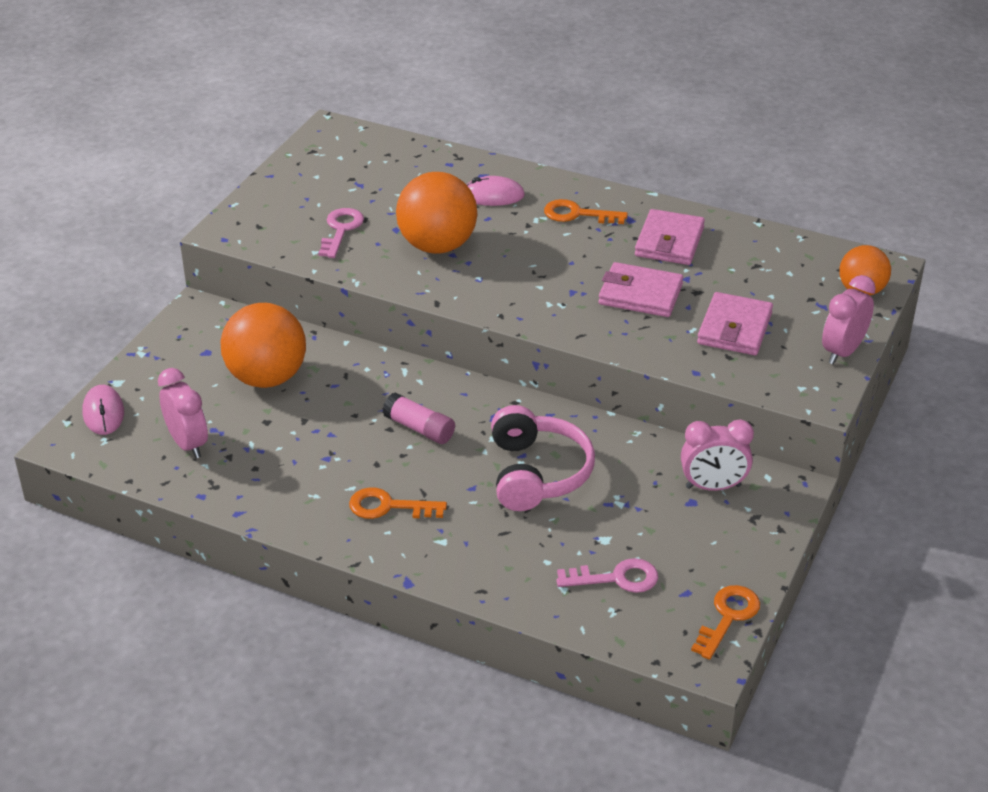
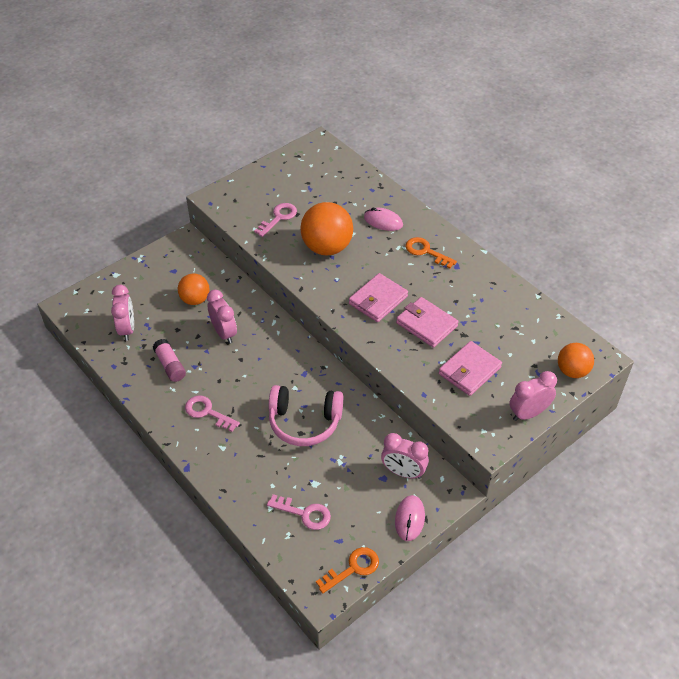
camera: 25 degrees right, 10 degrees up
pink mouse [82,385,124,435] -> pink mouse moved to [395,495,425,541]
orange ball [221,303,306,388] -> orange ball [178,274,210,305], size x0.61
orange key [349,487,447,519] -> pink key [185,395,240,432]
pink glue stick [383,392,455,444] -> pink glue stick moved to [153,339,186,382]
pink headphones [491,405,595,511] -> pink headphones turned 75 degrees clockwise [269,385,343,446]
pink wallet [635,209,705,265] -> pink wallet moved to [349,273,408,322]
none -> pink clock [207,290,237,344]

